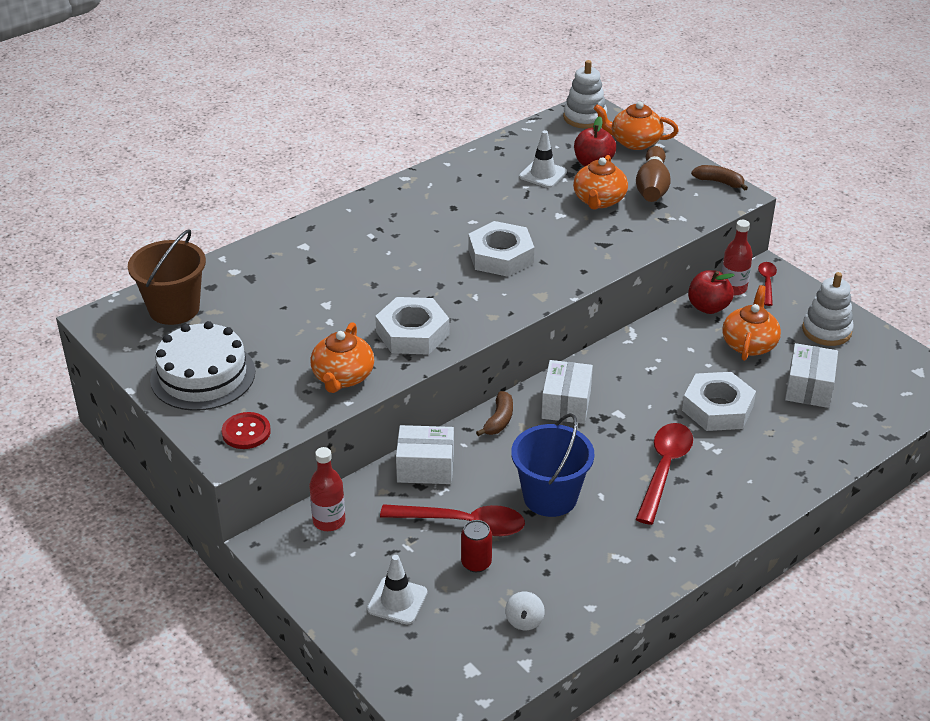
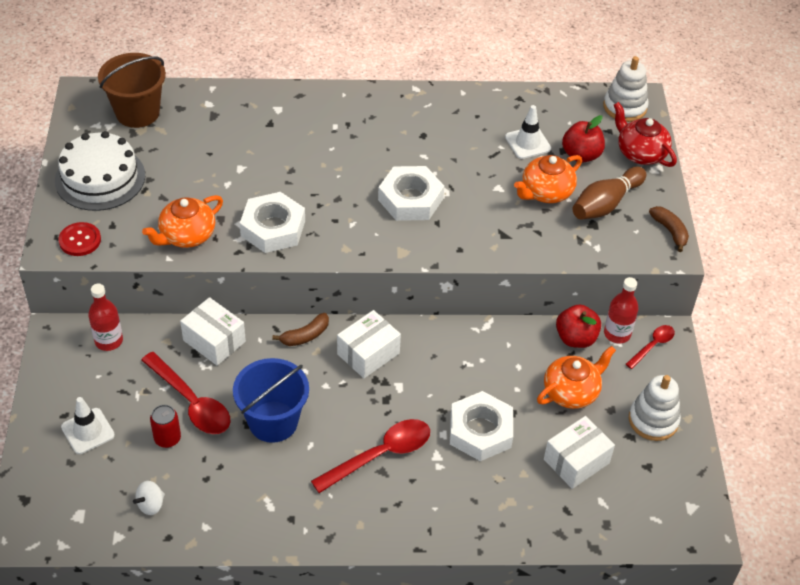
camera: 35 degrees right, 10 degrees up
orange teapot [594,101,679,150] -> red teapot [614,102,677,167]

